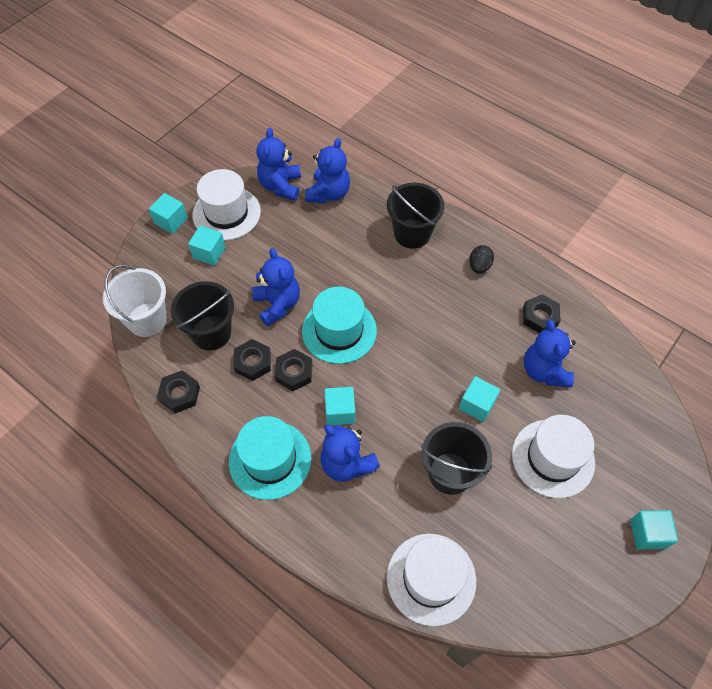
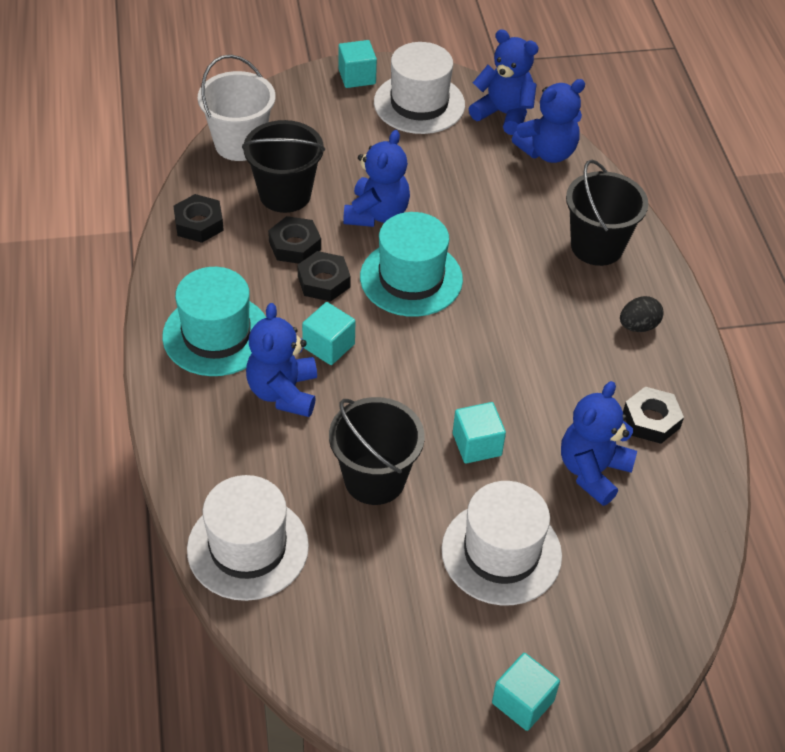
camera: 40 degrees right, 10 degrees down
turquoise cube [188,226,226,266] -> none
blue teddy bear [257,128,301,200] -> blue teddy bear turned 75 degrees clockwise [469,29,539,135]

